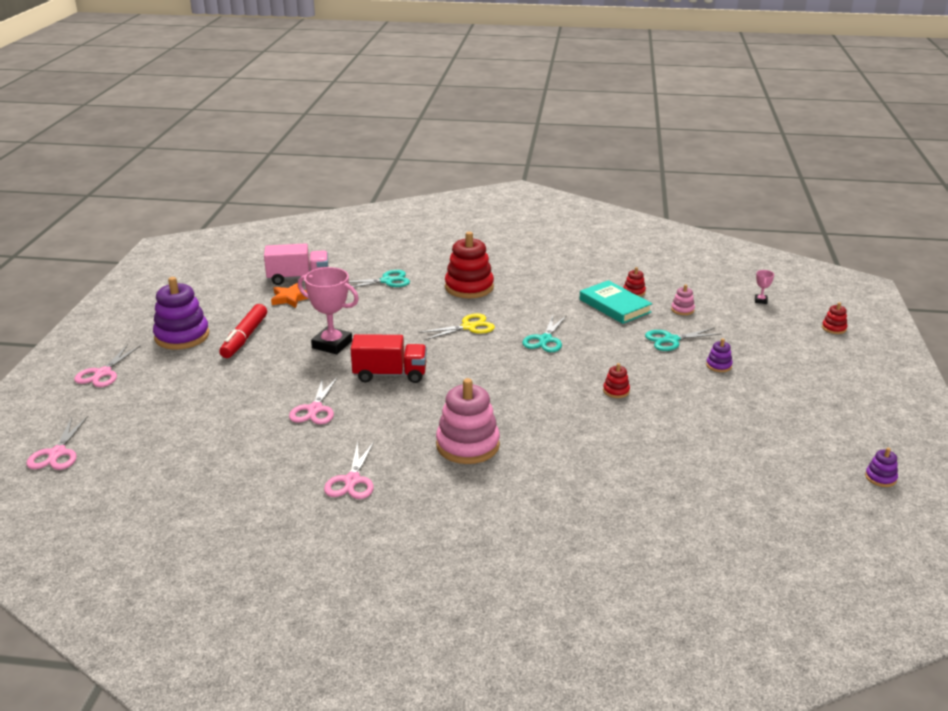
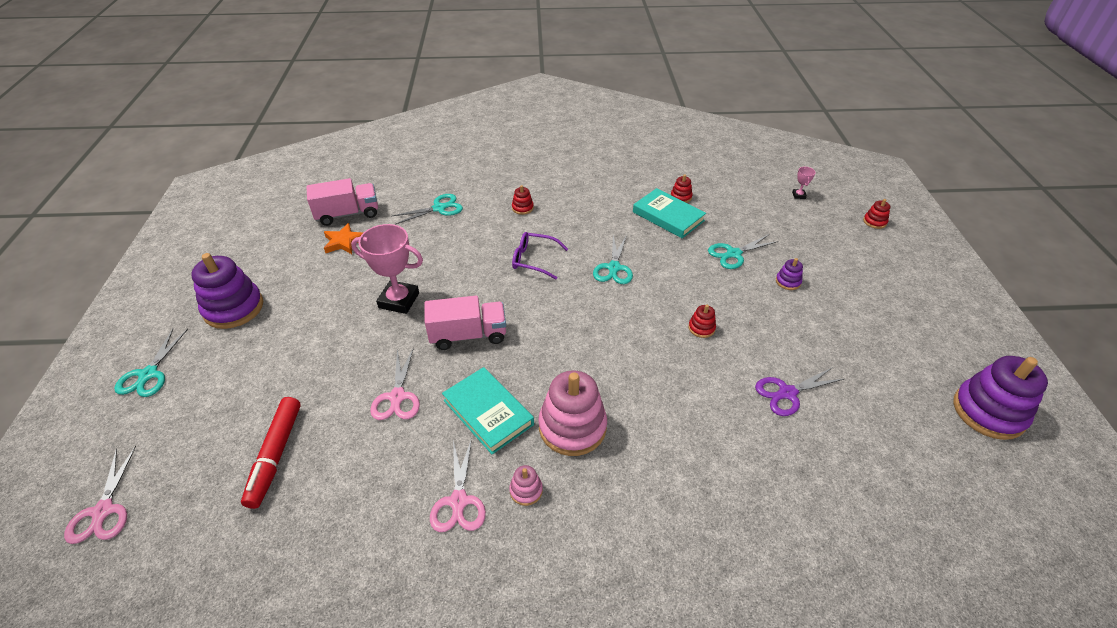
camera: 10 degrees left, 15 degrees up
pink scissors [74,344,141,387] -> turquoise scissors [114,329,188,397]
red marker [219,304,267,358] -> red marker moved to [241,397,301,509]
red truck [351,334,427,383] -> pink truck [424,296,506,350]
yellow scissors [419,313,495,340] -> purple glasses [512,232,568,280]
red stacking toy [445,232,494,298] -> red stacking toy [512,185,534,215], size x0.45
pink stacking toy [671,284,695,315] -> pink stacking toy moved to [509,465,543,506]
purple stacking toy [865,448,898,487] -> purple stacking toy [954,356,1048,440], size x2.22
none -> turquoise book [442,367,534,454]
none -> purple scissors [755,367,844,416]

